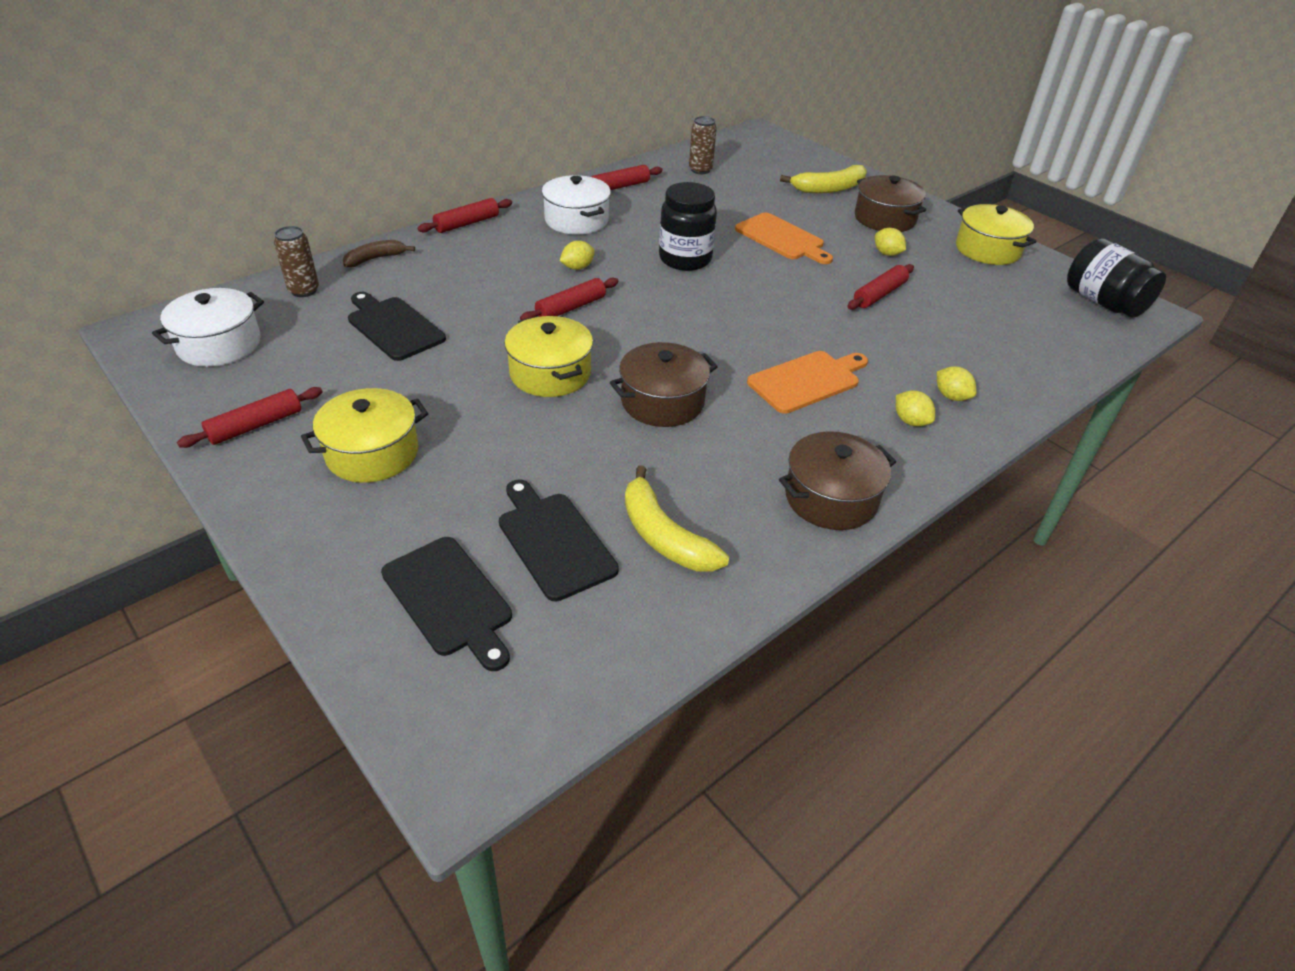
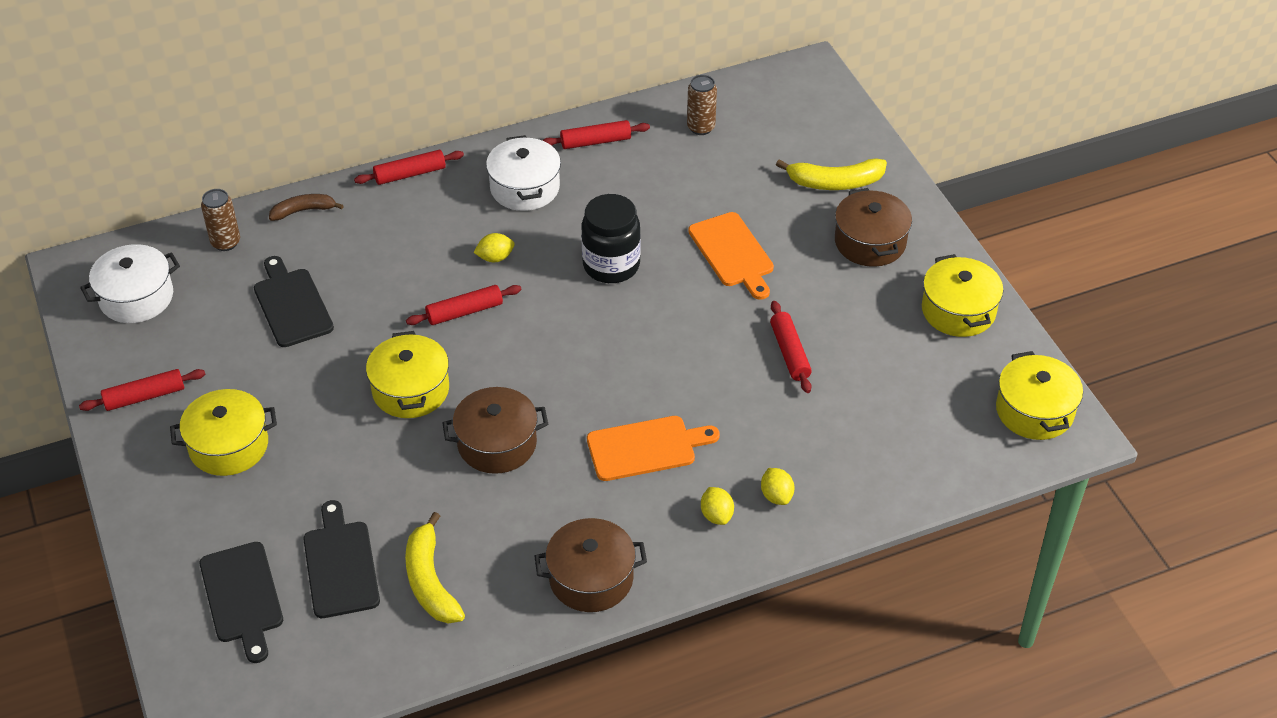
camera: 20 degrees right, 5 degrees up
red rolling pin [847,264,914,310] -> red rolling pin turned 75 degrees counterclockwise [770,301,812,393]
yellow lemon [875,228,906,256] -> none
black jar [1067,238,1166,318] -> yellow pot [996,351,1083,440]

